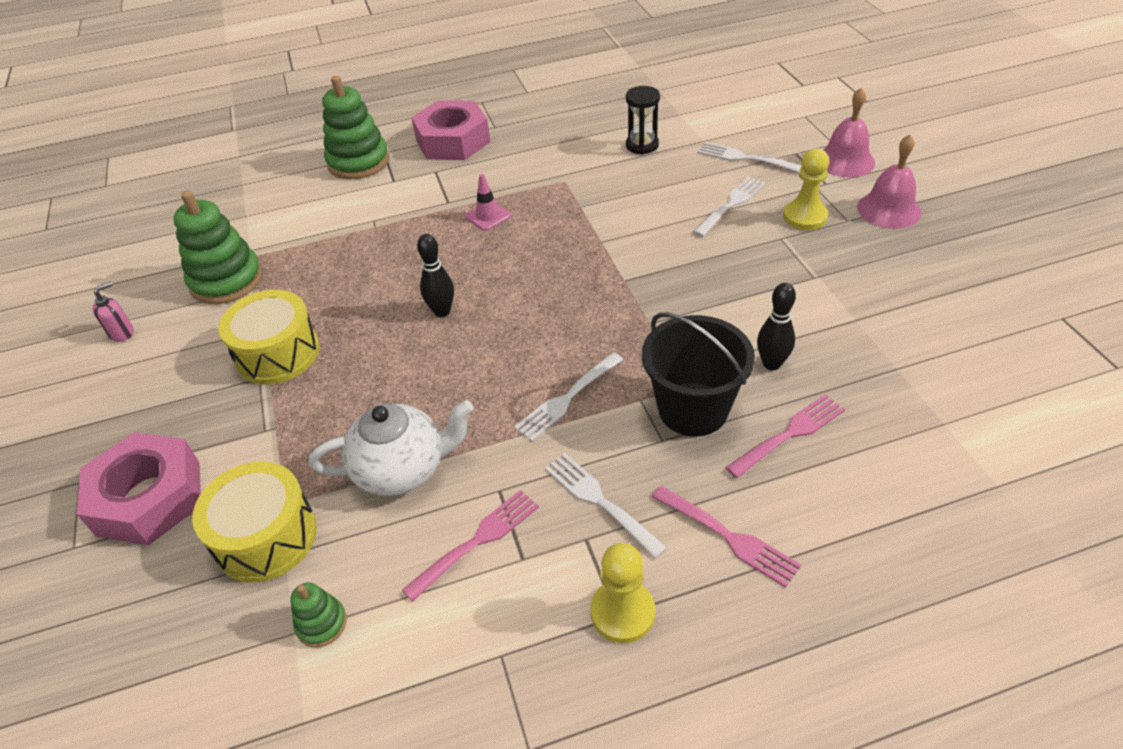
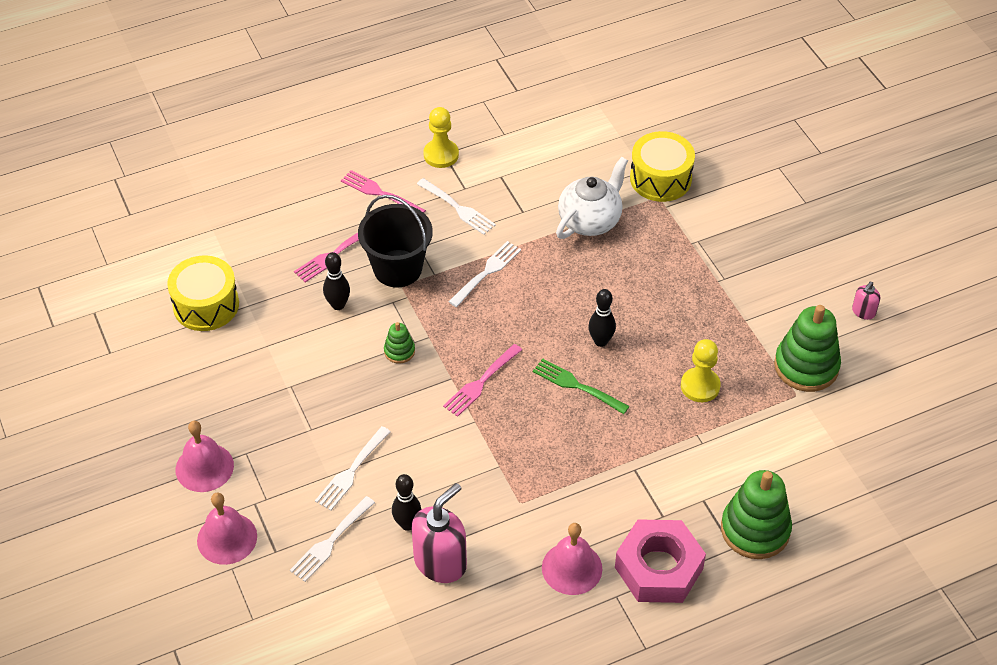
camera: 170 degrees right, 5 degrees up
pink nut [77,432,201,545] -> none
yellow drum [218,290,320,384] -> yellow drum moved to [167,255,239,331]
green stacking toy [290,582,347,648] -> green stacking toy moved to [384,322,415,363]
white teapot [309,400,474,496] -> white teapot turned 150 degrees clockwise [556,157,628,239]
pink fork [402,490,539,602] -> pink fork moved to [443,344,522,417]
pink traffic cone [465,174,511,231] -> none
black hourglass [626,86,660,155] -> pink soap dispenser [412,483,467,583]
white fork [698,142,802,173] -> white fork turned 105 degrees clockwise [290,496,375,582]
yellow pawn [783,148,829,230] -> yellow pawn moved to [681,339,721,402]
none -> black bowling pin [392,474,421,531]
none -> green fork [533,359,629,414]
none -> pink bell [542,523,603,595]

